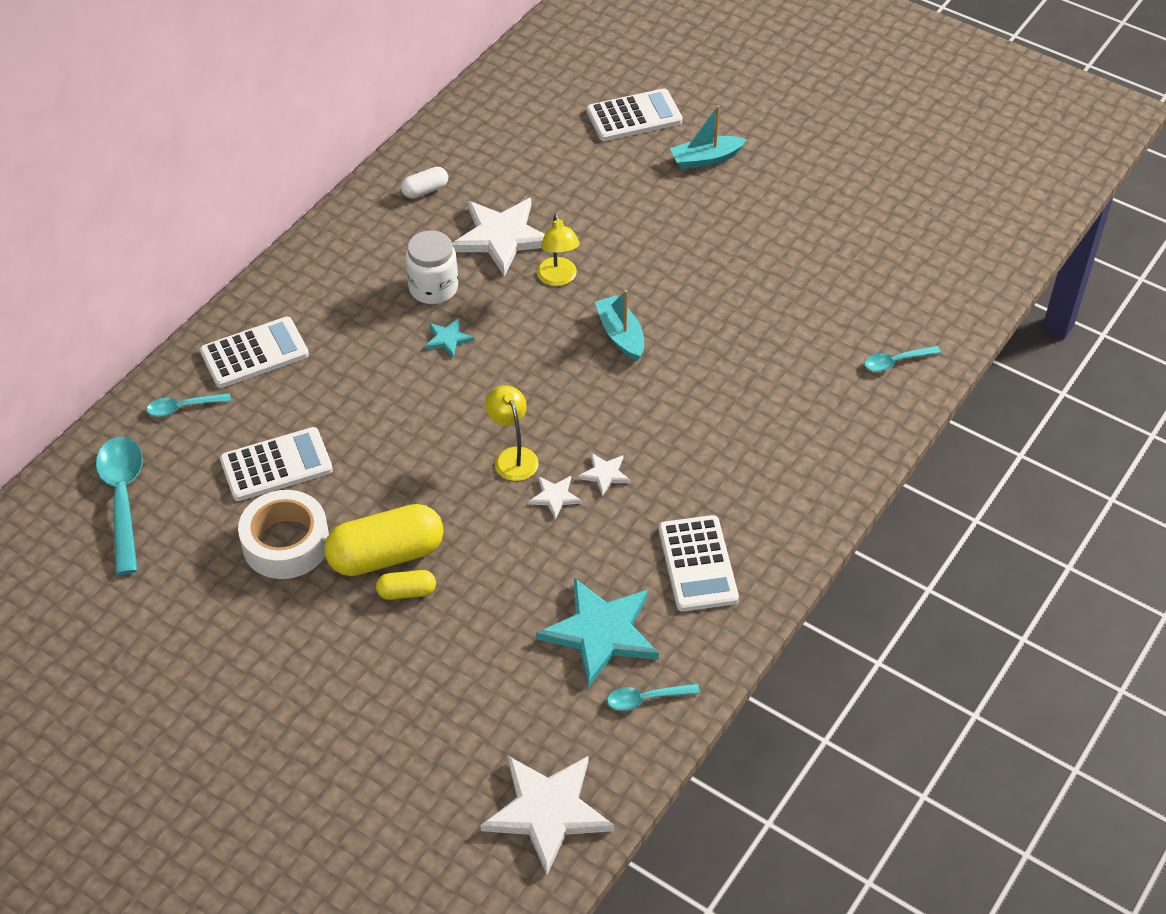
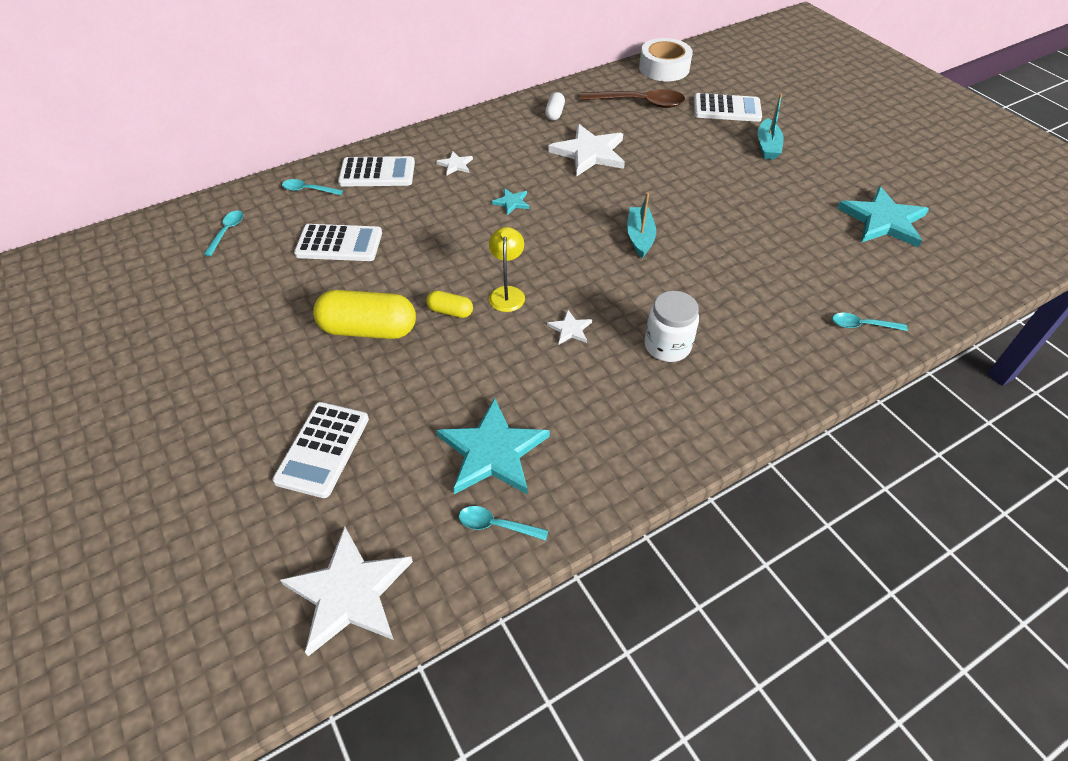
camera: 25 degrees right, 0 degrees up
turquoise spoon [96,437,143,575] -> turquoise spoon [204,211,243,256], size x0.52
white tape [238,490,329,579] -> white tape moved to [639,38,693,81]
yellow capsule [376,570,436,600] -> yellow capsule moved to [426,291,473,318]
white capsule [401,167,448,198] -> white capsule turned 75 degrees counterclockwise [545,92,565,120]
white jar [406,230,458,304] -> white jar moved to [644,291,699,362]
white star [528,476,582,520] -> white star moved to [436,152,473,175]
yellow lamp [537,214,580,286] -> none
white calculator [659,515,739,612] -> white calculator moved to [272,402,369,498]
turquoise boat [670,105,747,169] -> turquoise boat turned 90 degrees counterclockwise [757,94,784,160]
none -> brown spoon [580,89,685,108]
none -> turquoise star [837,186,929,248]

